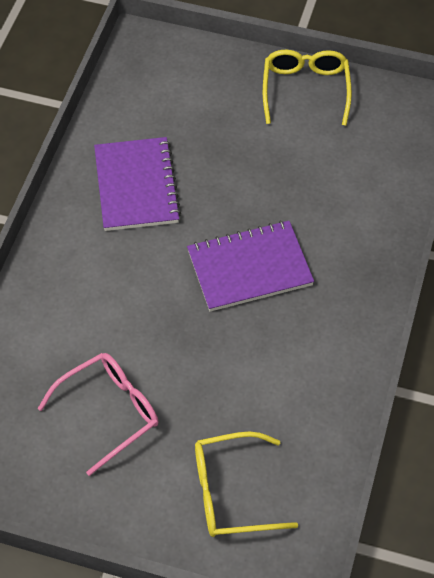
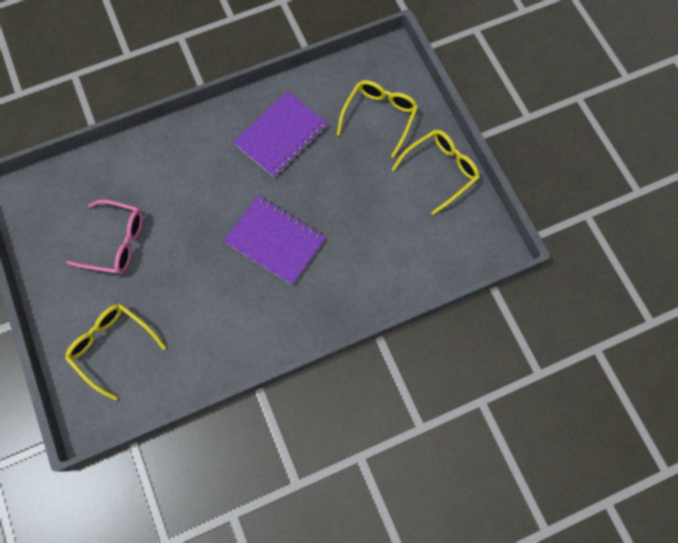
camera: 50 degrees right, 15 degrees up
none -> yellow glasses [337,80,418,158]

